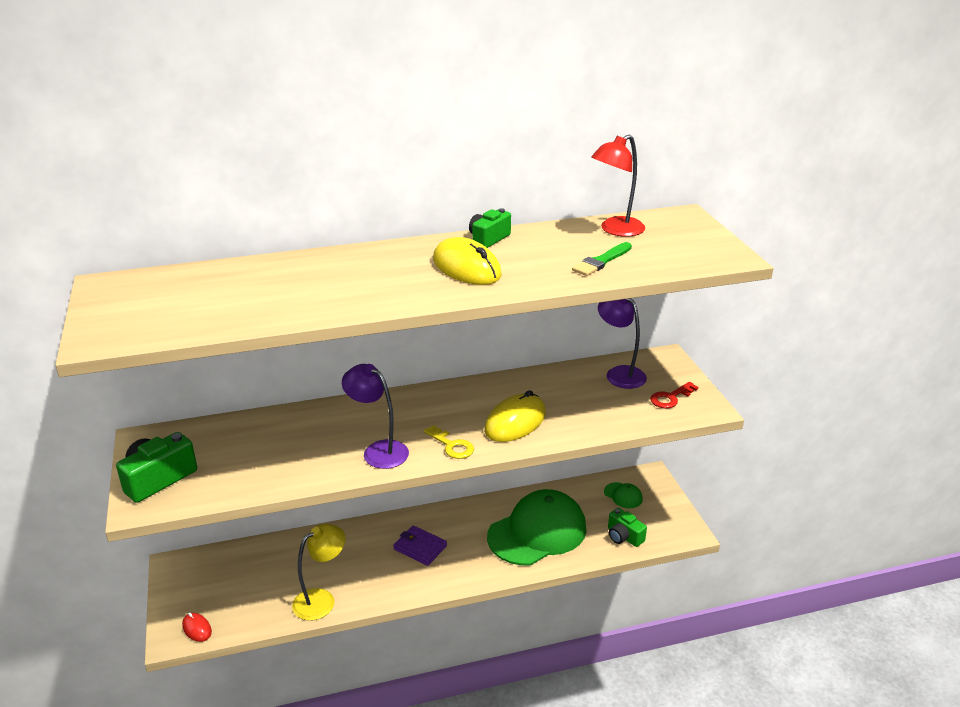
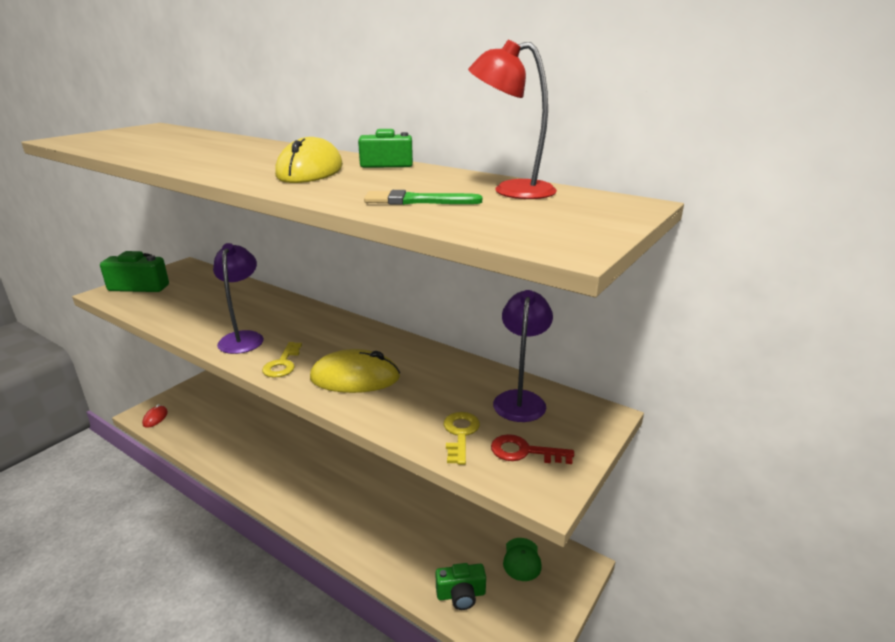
camera: 50 degrees right, 5 degrees down
yellow lamp [292,524,346,621] -> none
purple wallet [393,525,447,566] -> none
green cap [487,489,586,565] -> none
green camera [608,508,647,547] -> green camera turned 105 degrees counterclockwise [436,563,486,610]
none -> yellow key [444,412,480,465]

